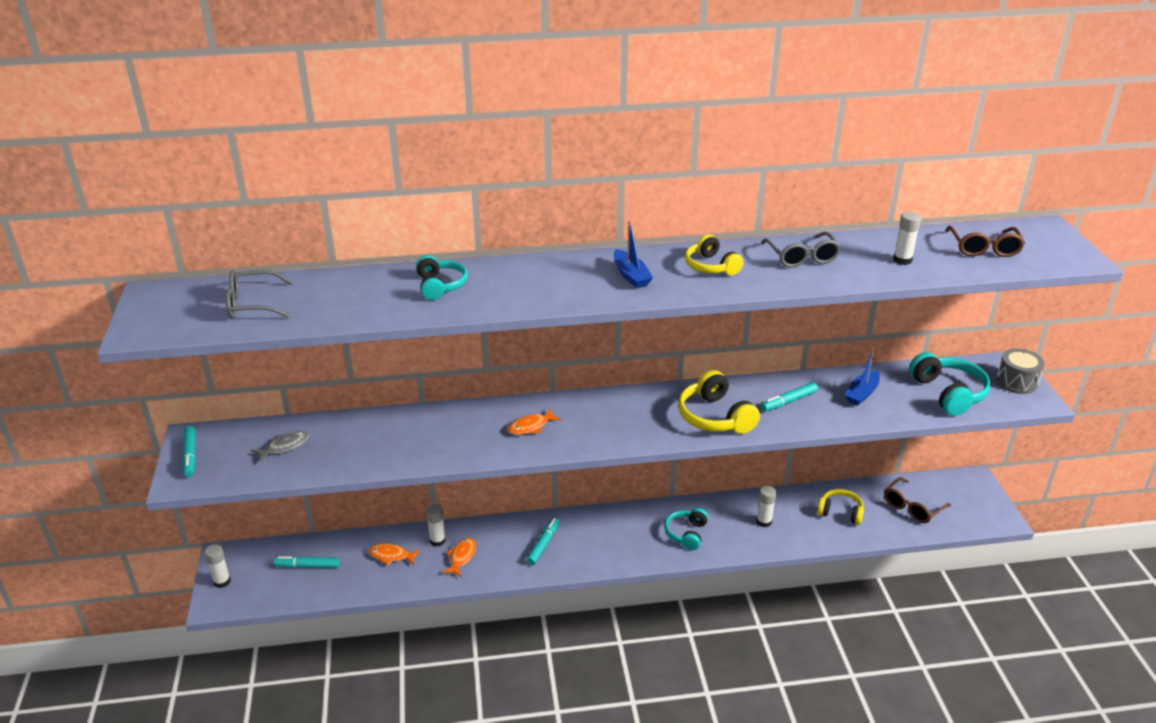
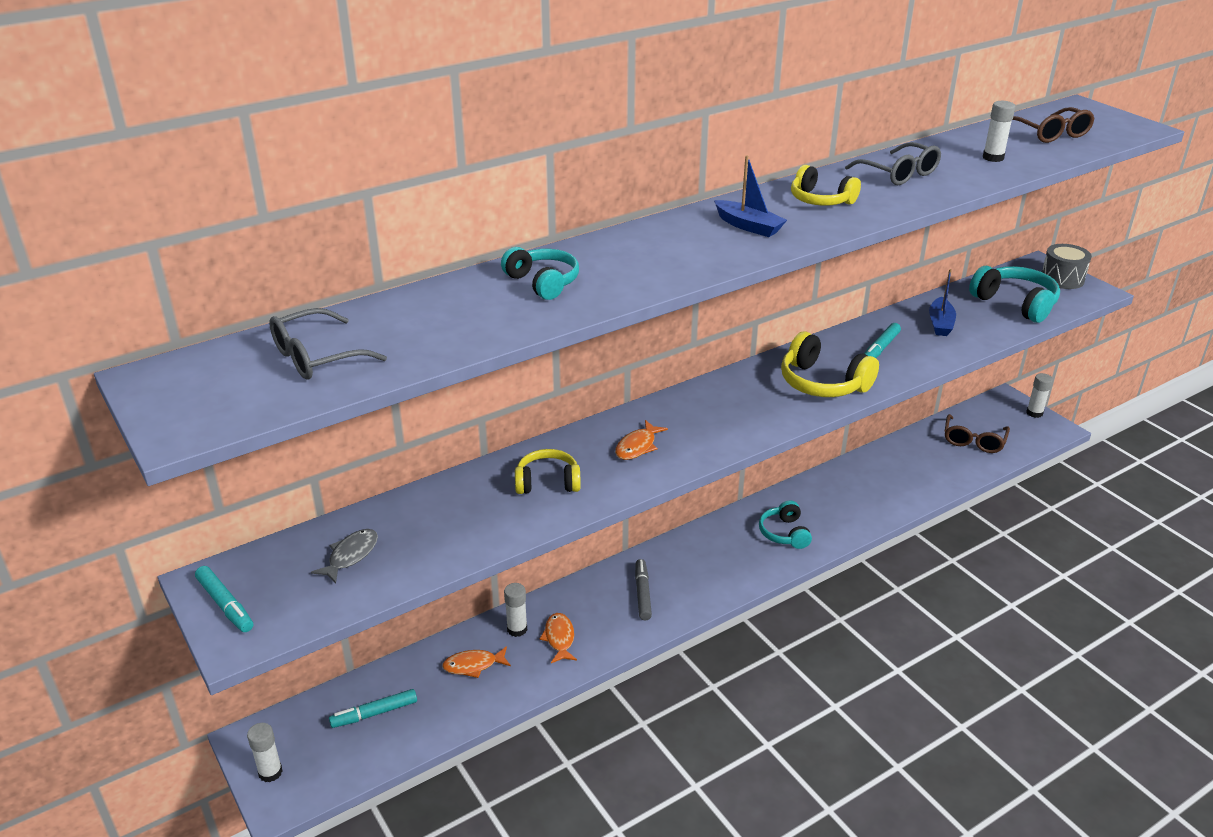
camera: 25 degrees left, 0 degrees up
turquoise marker [526,518,560,565] -> grey marker [635,559,652,620]
white glue stick [756,486,776,527] -> white glue stick moved to [1026,373,1053,418]
yellow headphones [817,489,864,525] -> yellow headphones moved to [515,449,581,494]

